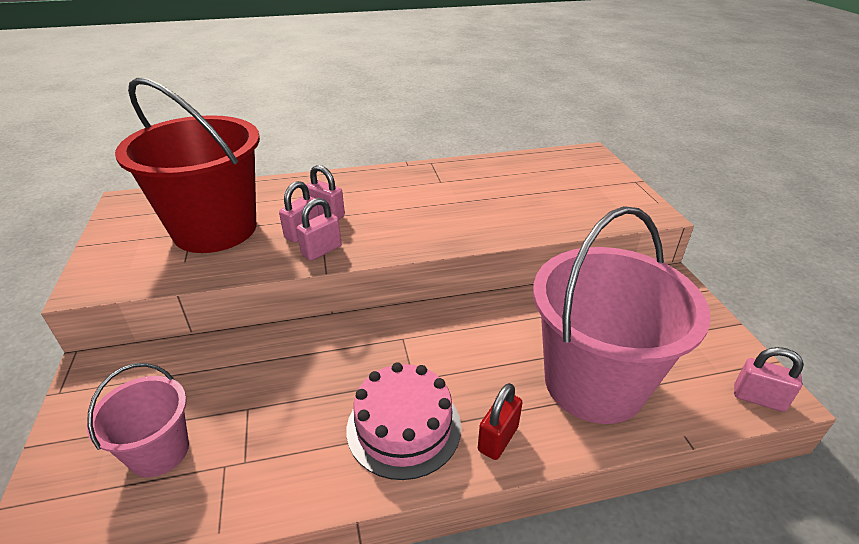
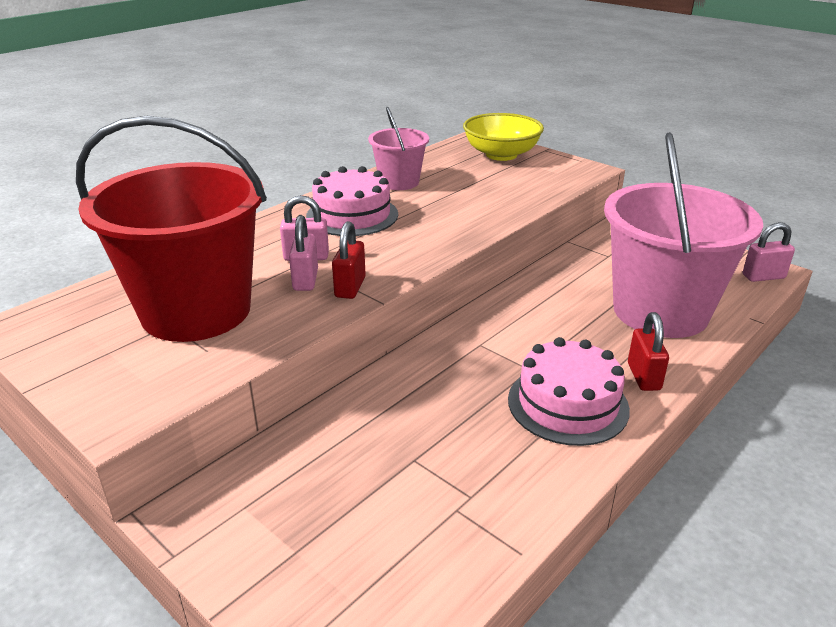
camera: 35 degrees left, 5 degrees down
pink bucket [87,363,189,477] -> pink bucket moved to [368,107,429,190]
pink padlock [297,198,342,261] -> red padlock [332,221,366,299]
none -> pink cake [306,166,398,236]
none -> yellow bowl [463,113,544,161]

